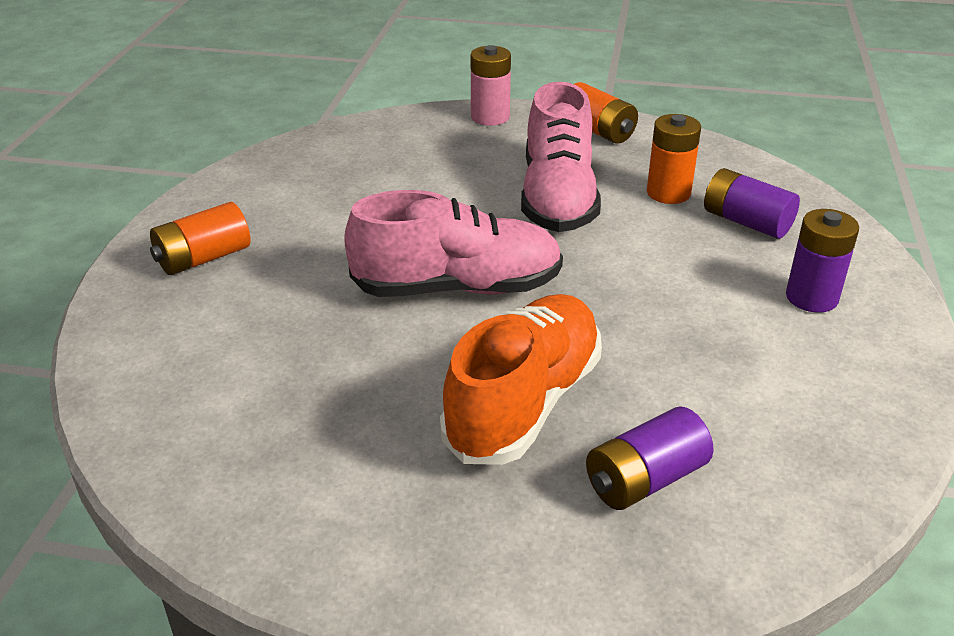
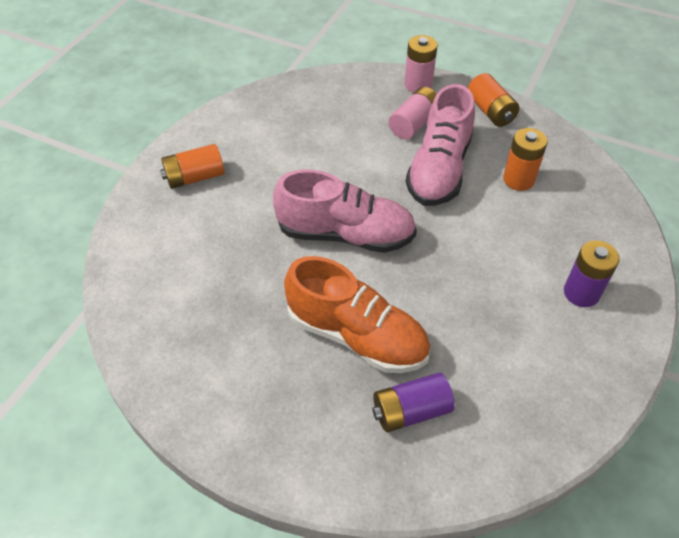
camera: 15 degrees right, 15 degrees up
orange shoe [440,294,602,465] -> orange shoe turned 75 degrees clockwise [284,256,430,373]
purple battery [704,168,800,239] -> none
none -> pink battery [389,87,437,140]

